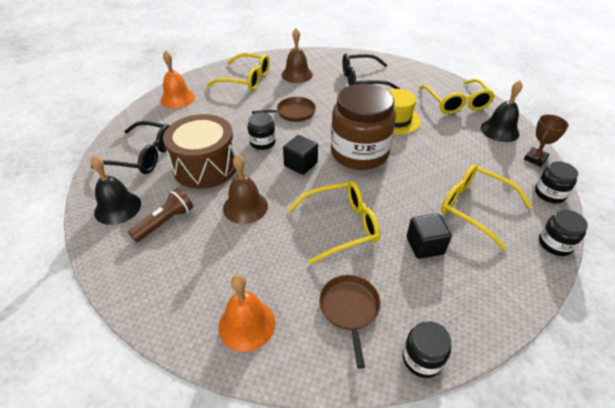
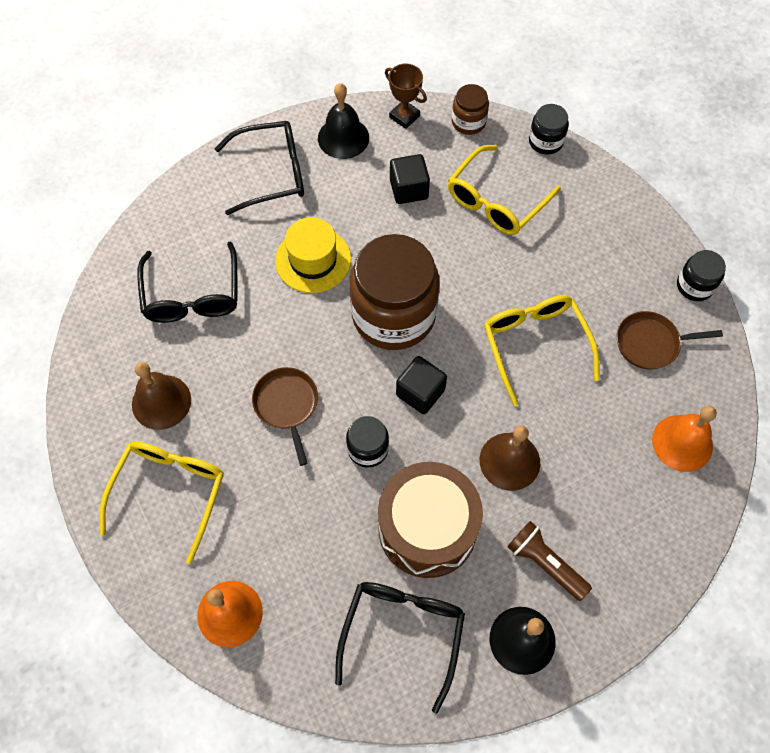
camera: 90 degrees left, 20 degrees up
black cube [407,213,452,259] -> black cube moved to [390,154,430,204]
yellow glasses [419,79,495,114] -> black glasses [214,121,304,215]
black jar [535,161,578,203] -> brown jar [452,84,489,135]

